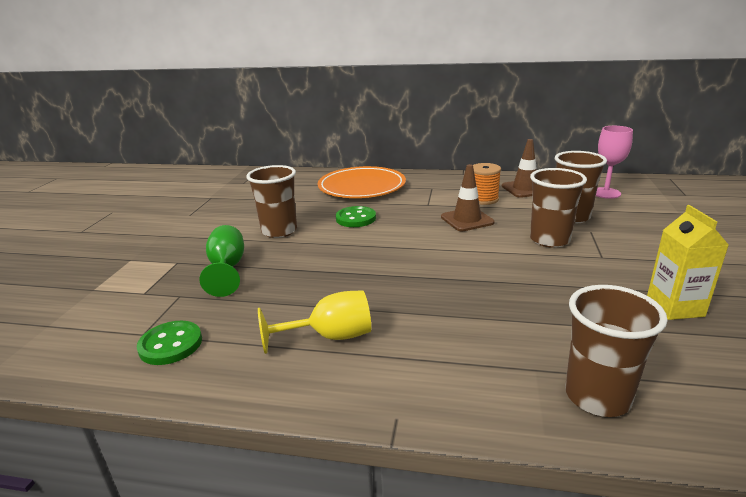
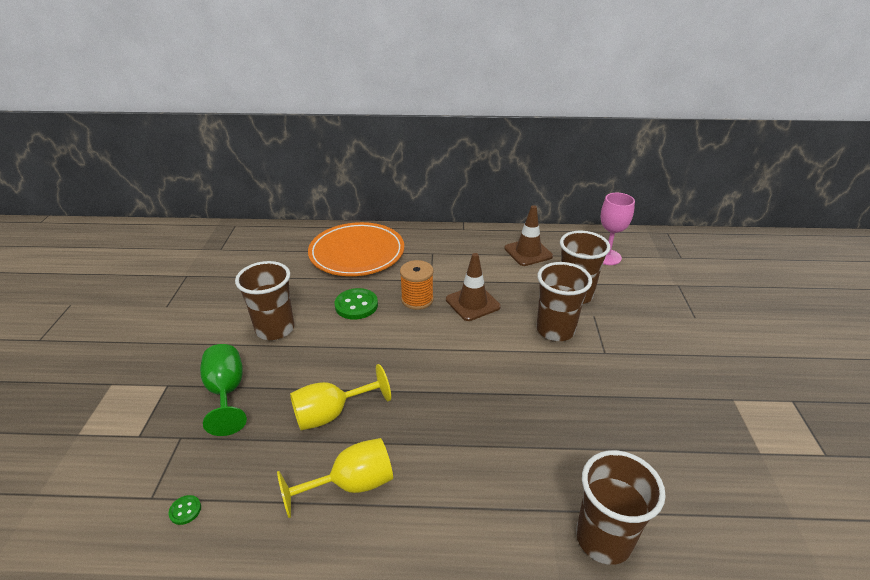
camera: 10 degrees left, 10 degrees up
green button [136,321,202,365] -> green button [169,495,201,525], size x0.48
orange spool [473,163,501,205] -> orange spool moved to [400,260,434,310]
yellow carton [647,205,729,320] -> none
none -> yellow goblet [290,364,391,430]

